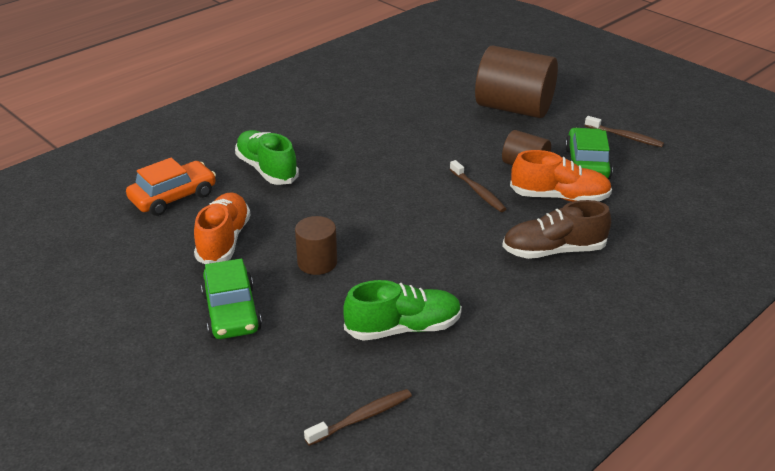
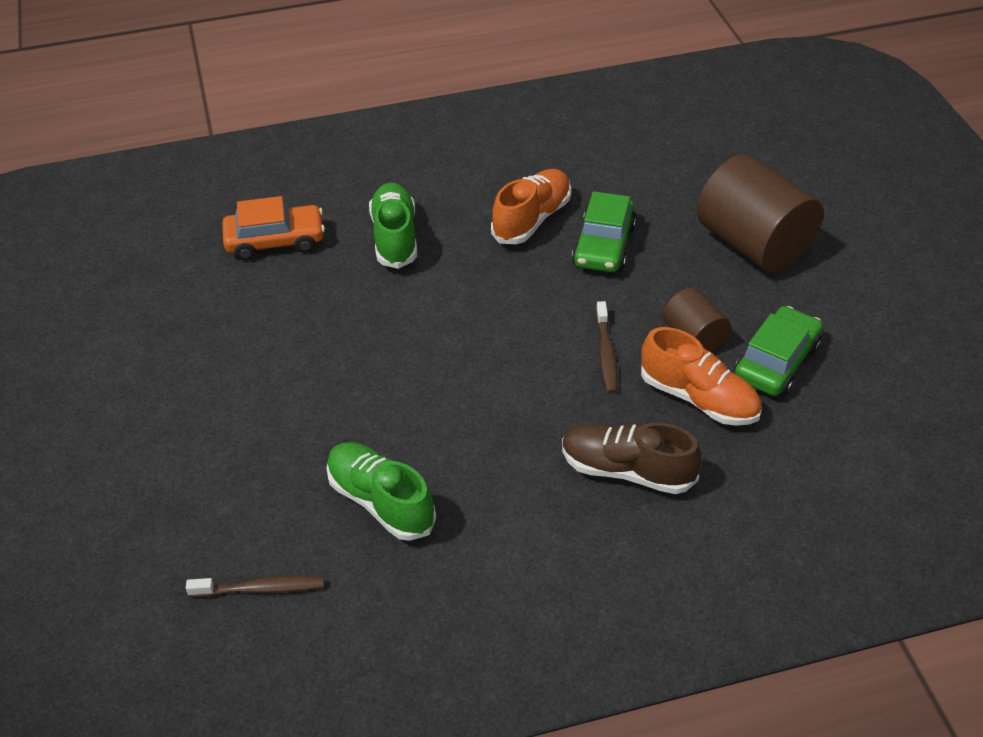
camera: 30 degrees right, 10 degrees up
orange shoe [194,192,251,264] -> orange shoe moved to [491,169,571,244]
green car [201,259,262,339] -> green car moved to [572,191,636,272]
brown cylinder [295,216,337,275] -> none
green shoe [343,280,462,341] -> green shoe turned 150 degrees counterclockwise [326,442,436,541]
brown toothbrush [585,116,664,147] -> none

